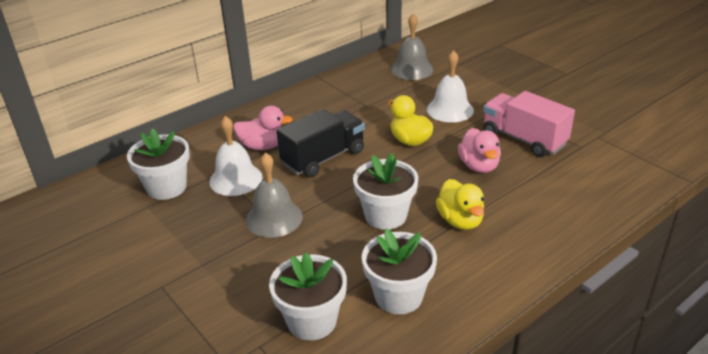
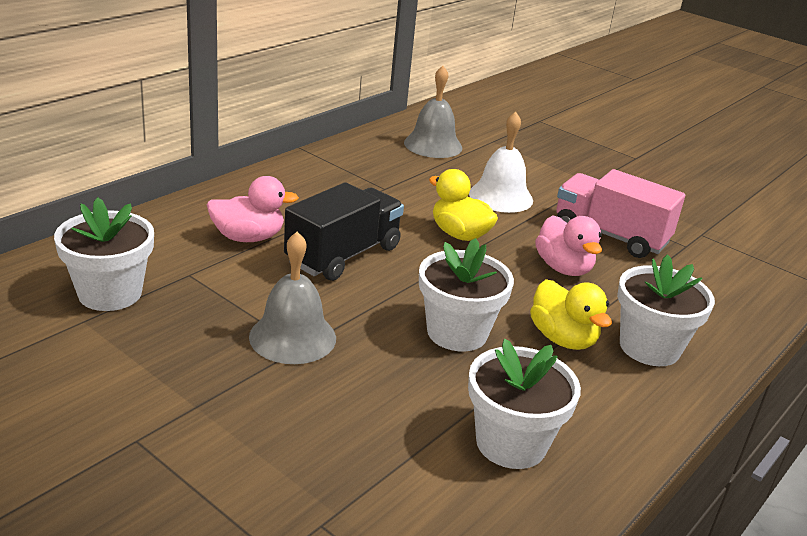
camera: 15 degrees left, 5 degrees down
white bell [209,116,262,196] -> none
white flower pot [269,253,347,341] -> white flower pot moved to [617,254,715,366]

